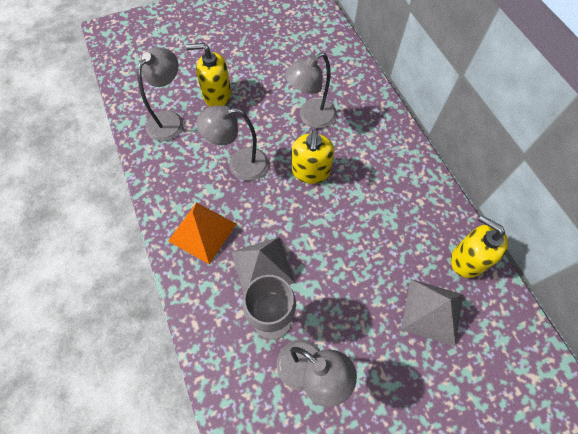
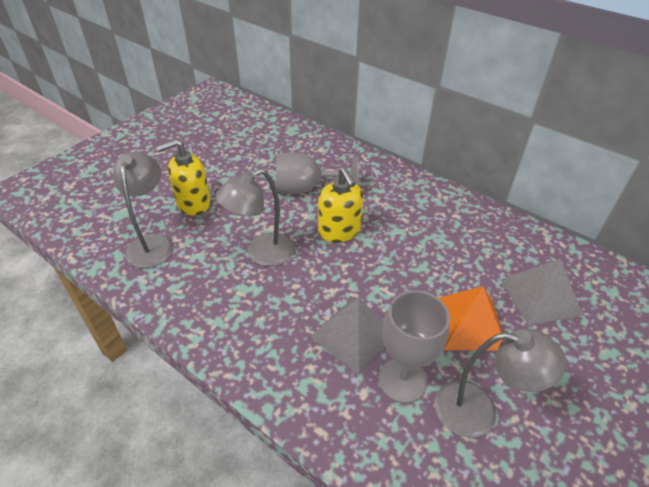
camera: 30 degrees left, 20 degrees down
orange pyramid [168,202,236,264] -> orange pyramid moved to [439,286,502,351]
grey lamp [285,52,337,128] -> grey goblet [276,152,359,194]
yellow soap dispenser [451,215,508,278] -> none

